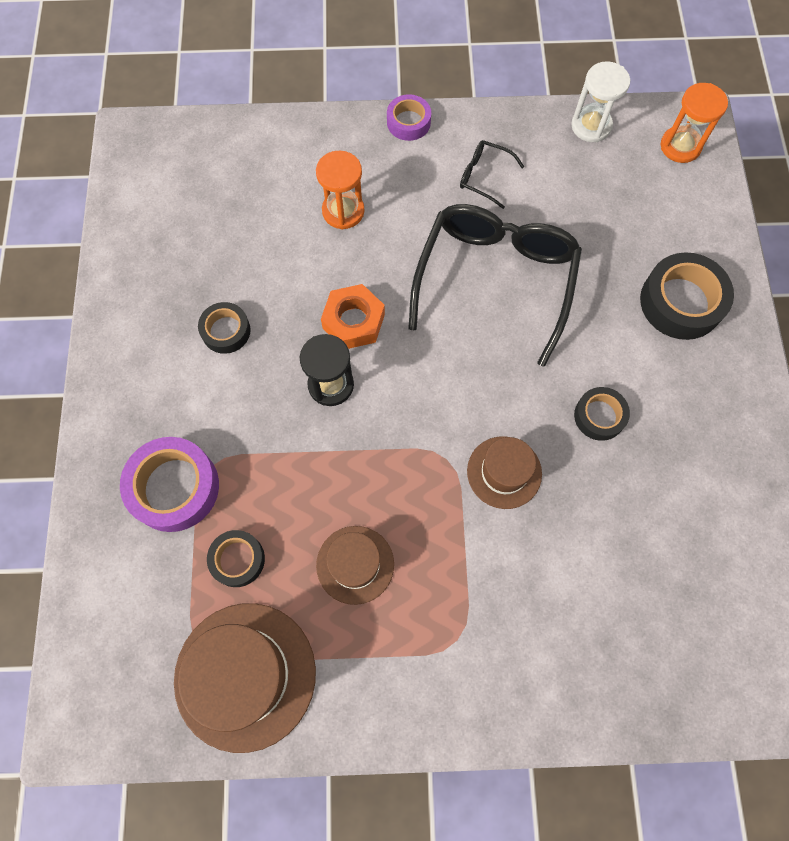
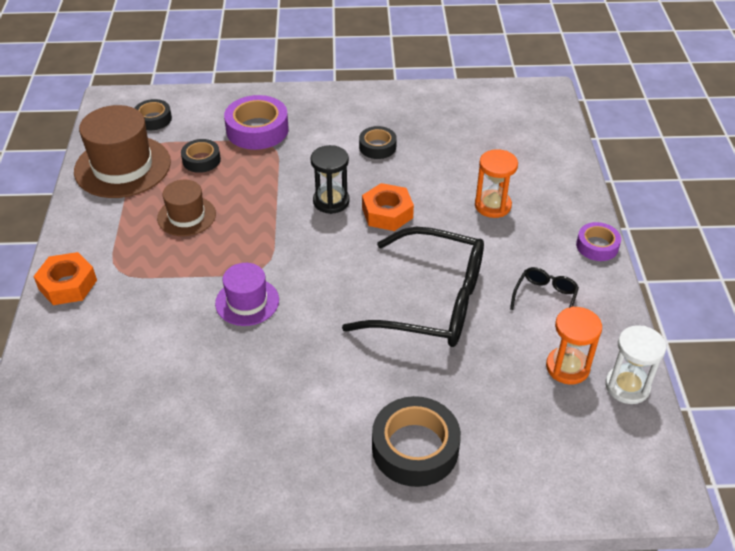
camera: 90 degrees right, 25 degrees down
brown hat [467,436,542,509] -> purple hat [215,263,279,326]
black tape [574,387,630,441] -> black tape moved to [135,99,172,130]
orange hourglass [661,83,728,163] -> orange hourglass moved to [546,307,602,385]
none -> orange nut [33,252,97,305]

